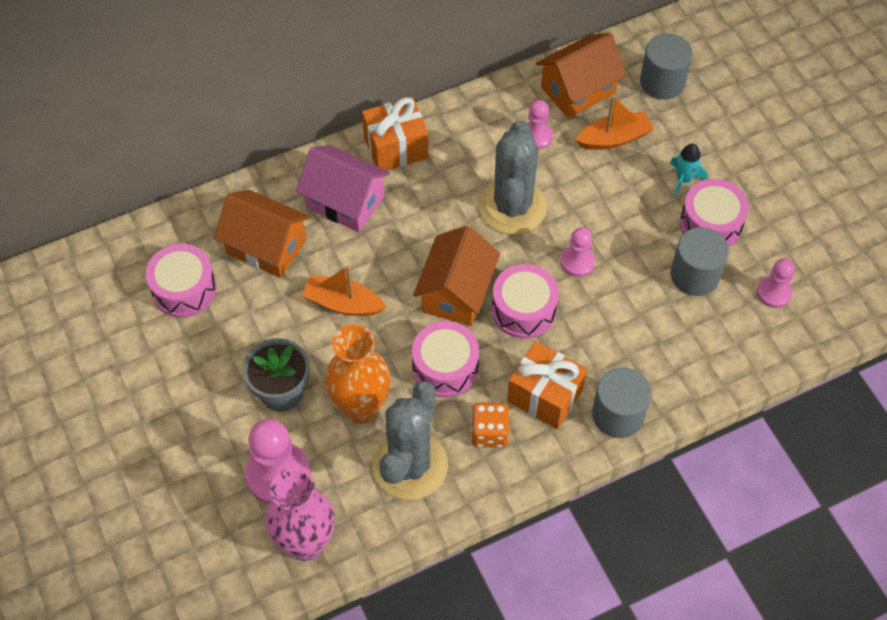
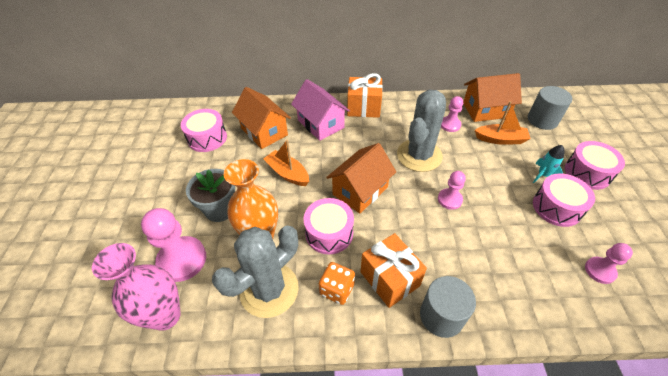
camera: 25 degrees right, 10 degrees down
pink drum [492,264,559,339] -> pink drum moved to [565,141,625,190]
grey cylinder [671,227,729,296] -> none

